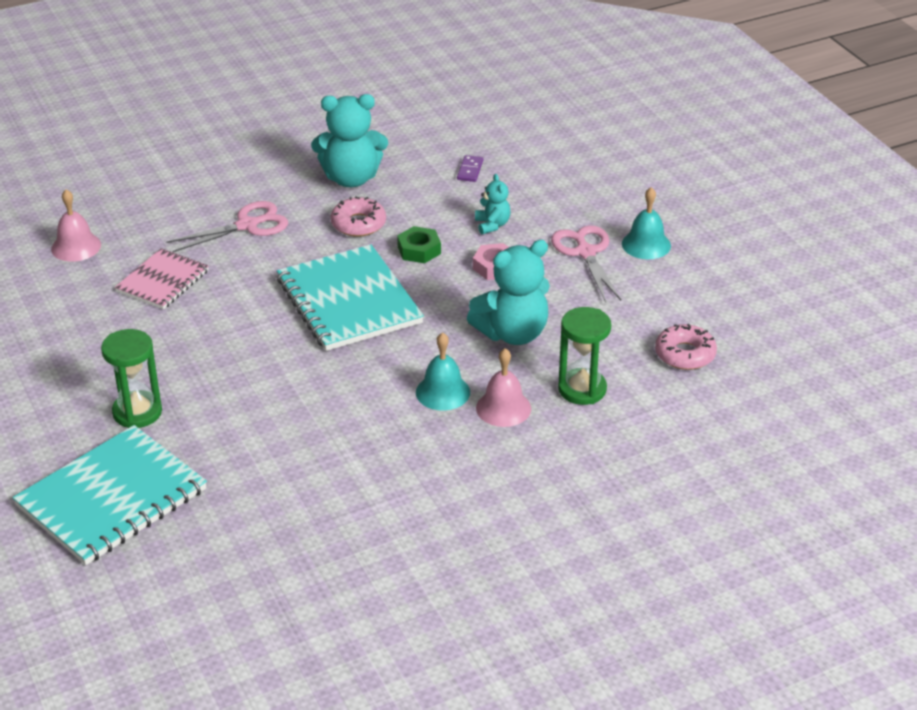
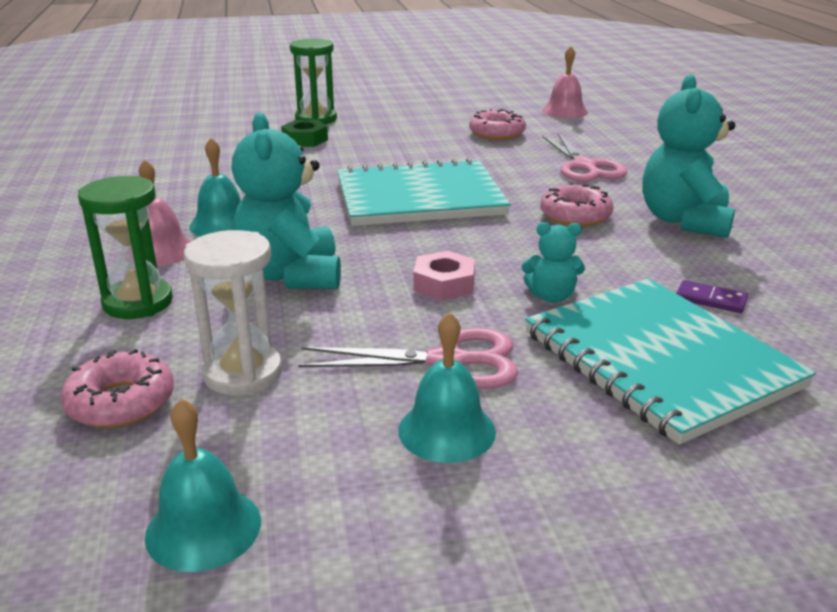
camera: 105 degrees right, 10 degrees down
turquoise notebook [12,425,207,565] -> turquoise notebook moved to [525,278,816,445]
pink notebook [115,248,209,309] -> pink donut [469,109,526,140]
green nut [397,226,441,263] -> green nut moved to [281,120,328,147]
none -> turquoise bell [145,398,261,572]
none -> white hourglass [184,230,282,395]

